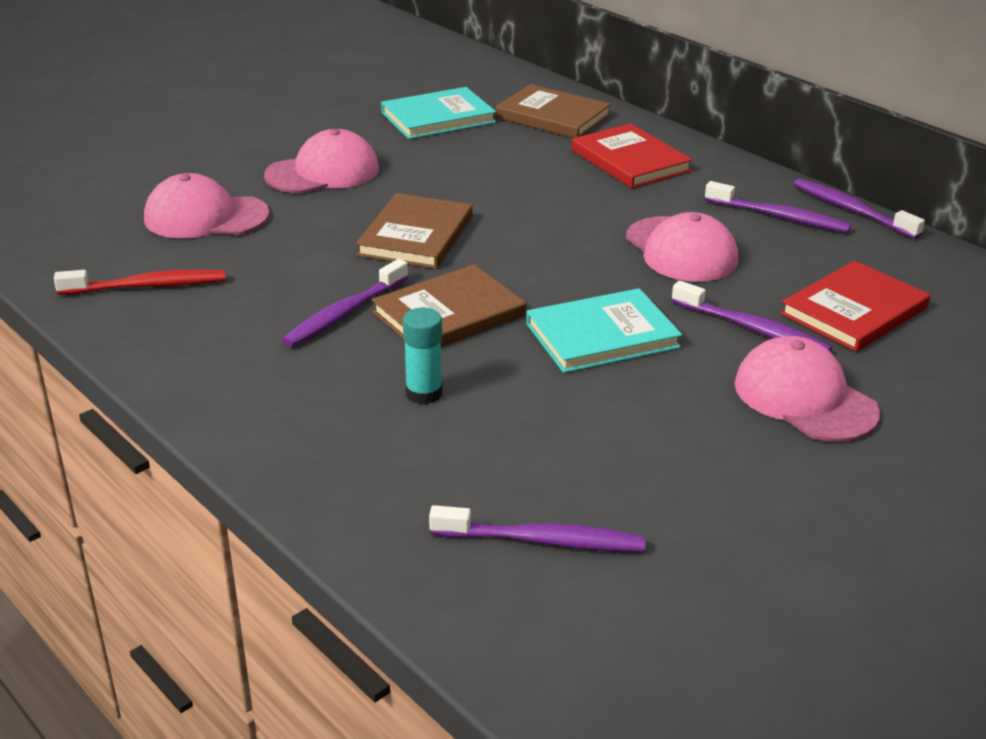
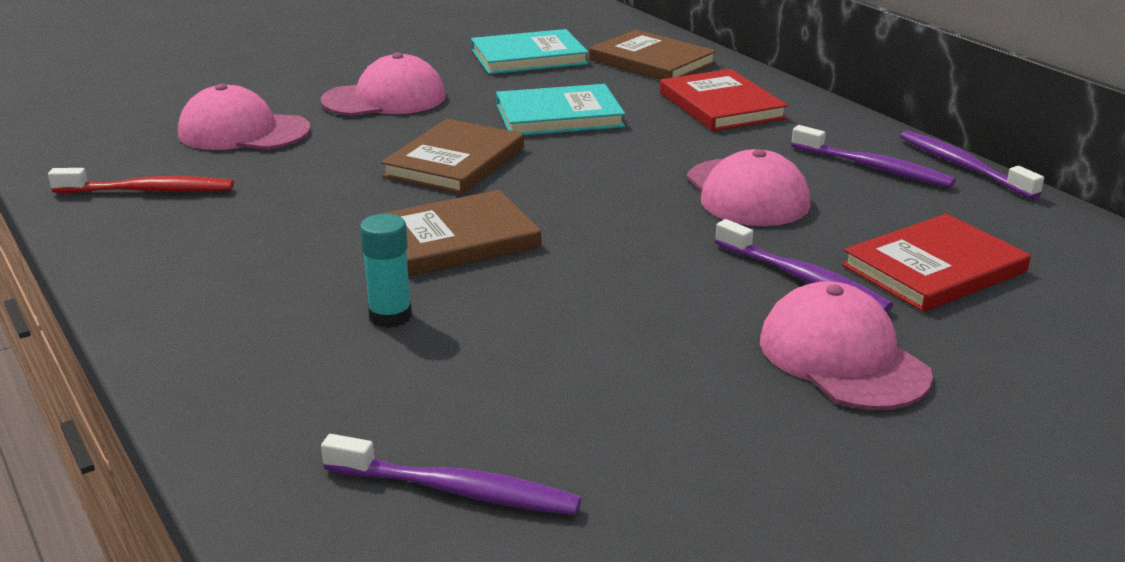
camera: 10 degrees right, 5 degrees down
purple toothbrush [282,259,408,347] -> none
turquoise book [526,288,682,373] -> turquoise book moved to [496,84,625,135]

